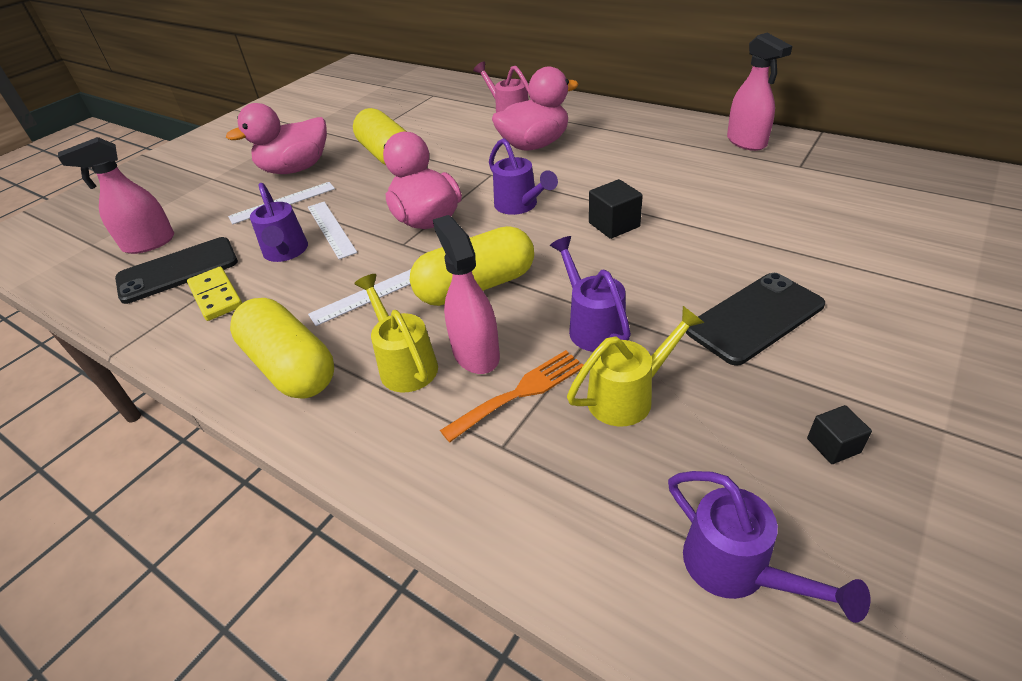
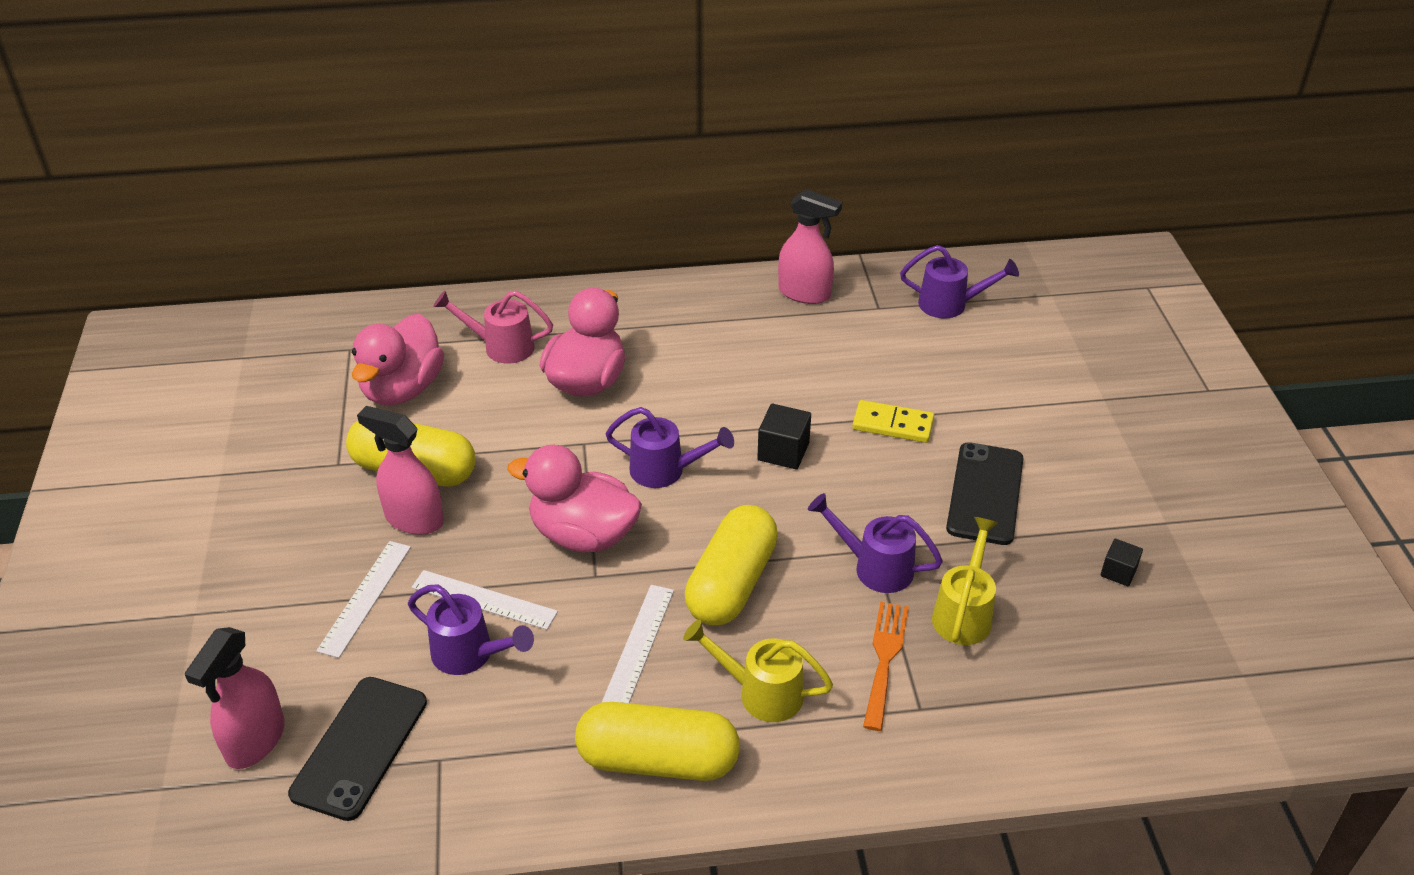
camera: 45 degrees left, 0 degrees up
yellow domino [187,267,242,321] -> yellow domino moved to [852,400,934,443]
pink duck [226,103,327,174] -> pink duck moved to [352,313,444,405]
pink spray bottle [433,215,500,374] -> pink spray bottle moved to [357,406,444,535]
purple watering can [668,471,870,623] -> purple watering can moved to [900,245,1019,319]

